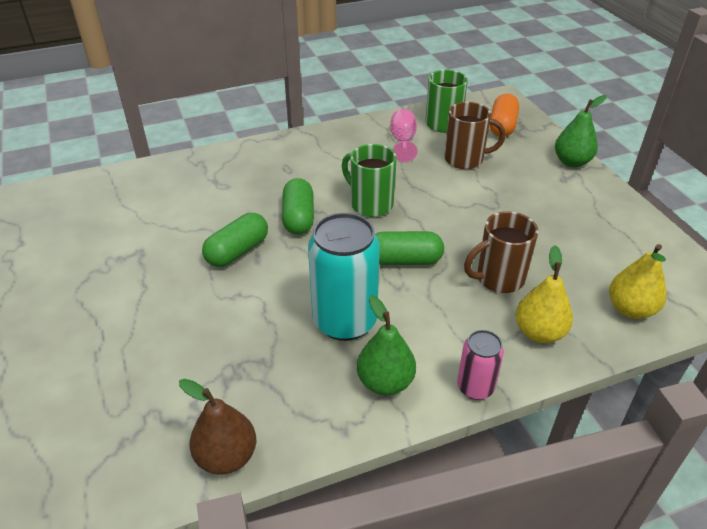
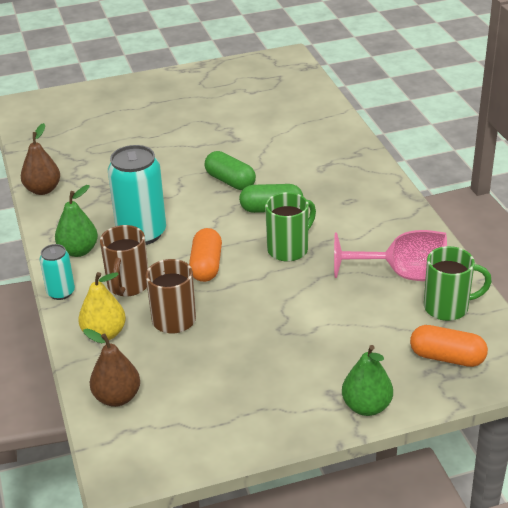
camera: 95 degrees right, 5 degrees down
green capsule [375,231,444,265] -> orange capsule [189,228,222,282]
pink goblet [390,109,418,162] -> pink goblet [334,230,447,281], size x1.69
brown mug [444,102,506,169] -> brown mug moved to [100,225,148,296]
pink can [457,330,504,400] -> turquoise can [39,244,75,300]
yellow pear [609,244,667,319] -> brown pear [83,329,140,407]

